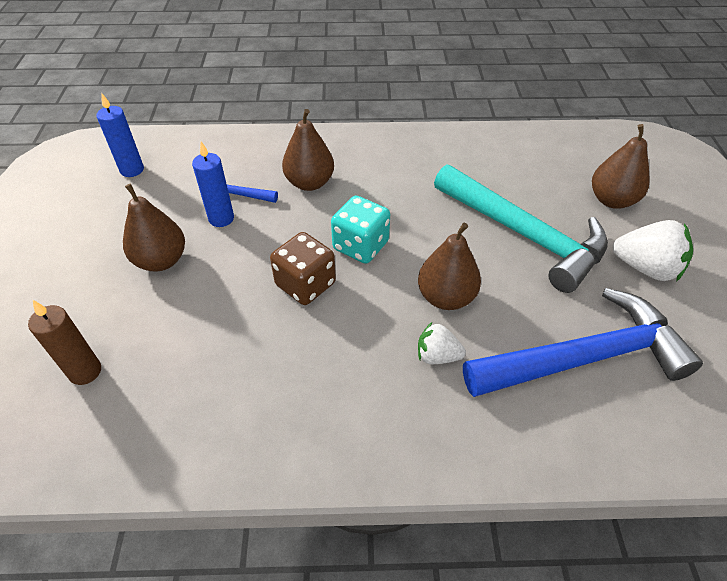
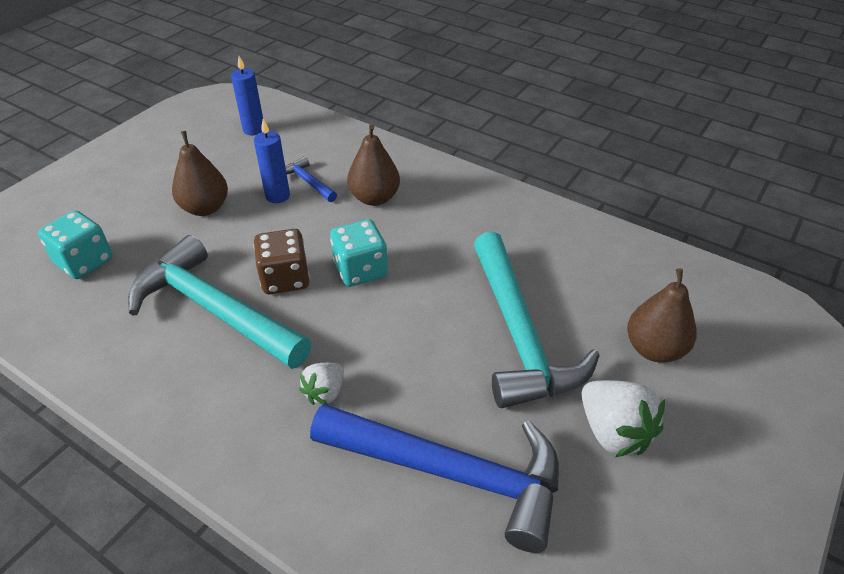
camera: 35 degrees right, 5 degrees down
brown candle [28,300,101,385] -> turquoise dice [38,211,113,279]
brown pear [418,223,481,310] -> none
white strawberry [418,322,466,364] -> white strawberry turned 105 degrees counterclockwise [299,363,344,405]
none -> turquoise hammer [128,235,312,369]

